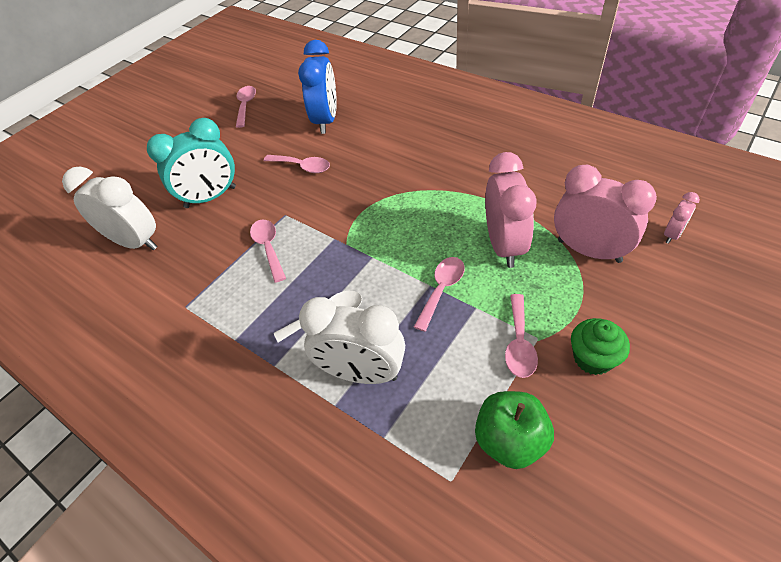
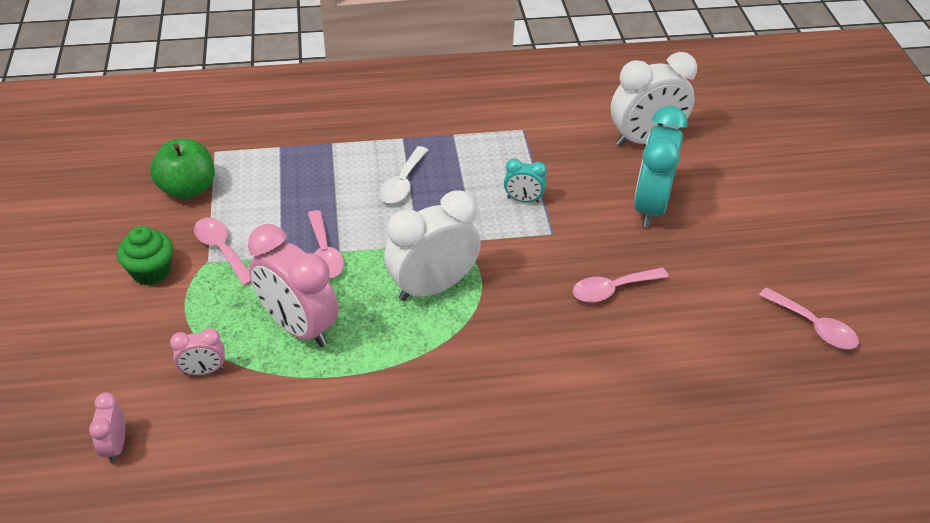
camera: 130 degrees right, 5 degrees down
pink spoon [250,220,286,283] -> turquoise clock [504,158,547,202]
blue clock [298,40,337,134] -> none
white clock [299,297,405,384] -> white clock moved to [384,190,481,301]
pink clock [554,165,657,263] -> pink clock [170,328,225,375], size x0.48

